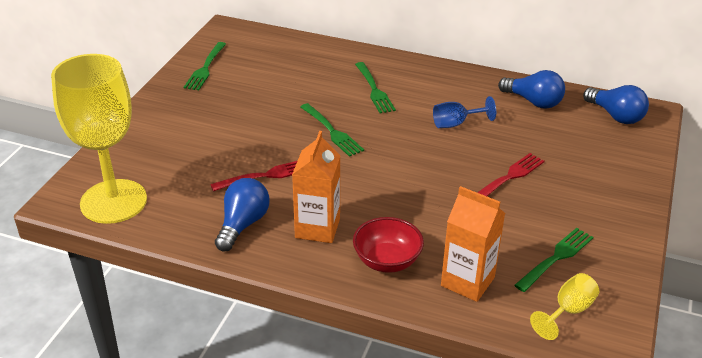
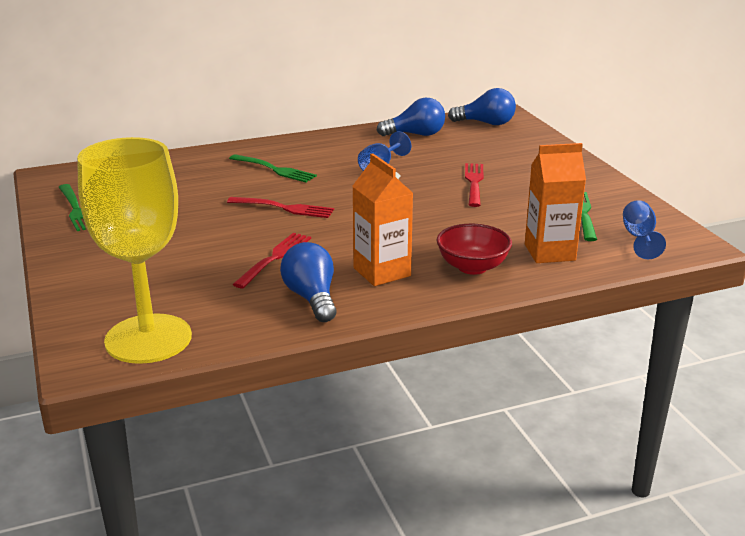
camera: 40 degrees left, 10 degrees down
green fork [301,103,364,157] -> red fork [227,197,334,218]
yellow goblet [530,273,599,340] -> blue goblet [623,200,666,259]

